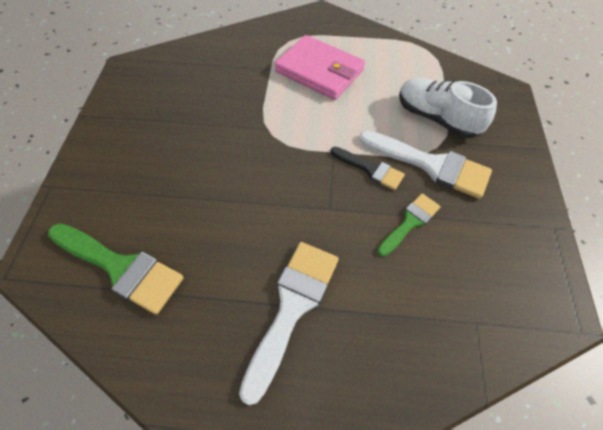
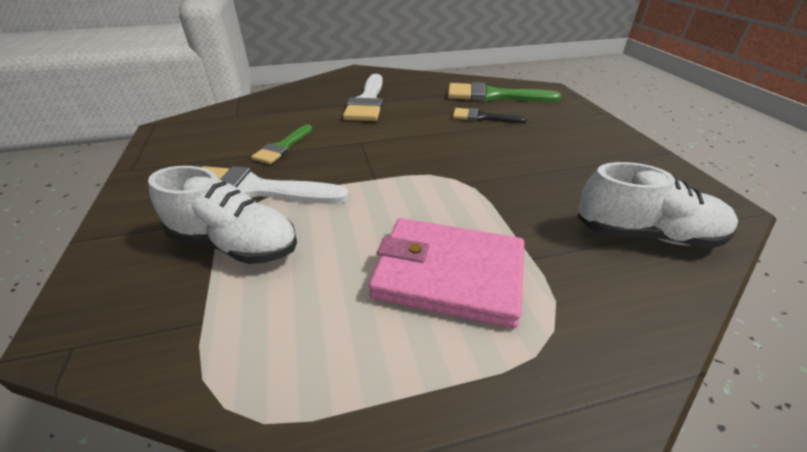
camera: 160 degrees right, 20 degrees down
black brush [330,147,405,190] -> black brush moved to [453,108,526,123]
none -> white shoe [577,162,738,248]

